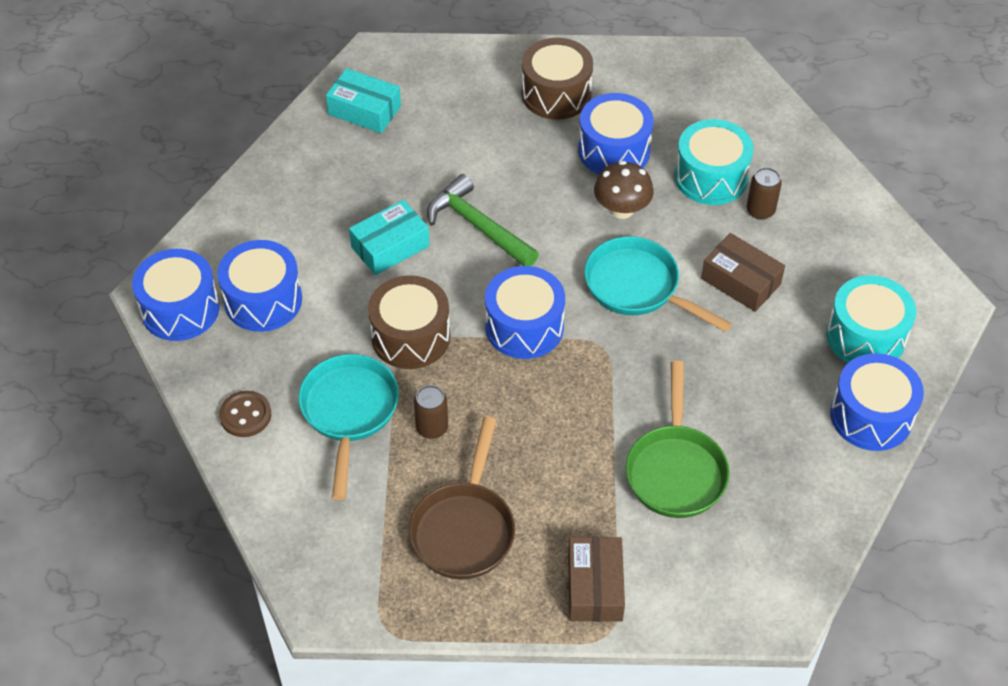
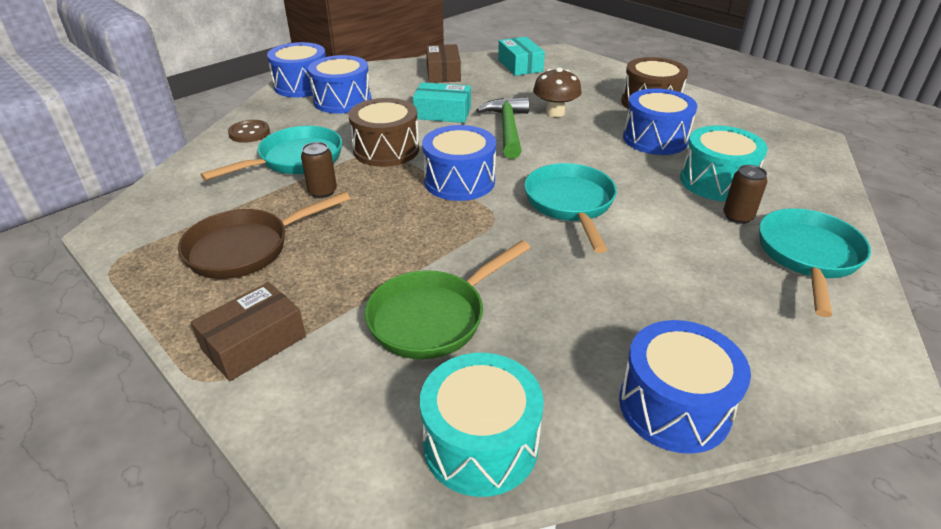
camera: 45 degrees right, 15 degrees down
brown mushroom [594,161,654,219] -> brown mushroom moved to [533,67,581,117]
brown box [701,233,785,312] -> brown box moved to [426,44,461,83]
turquoise drum [826,275,916,363] -> turquoise drum moved to [420,353,544,497]
none -> turquoise pan [759,208,871,317]

